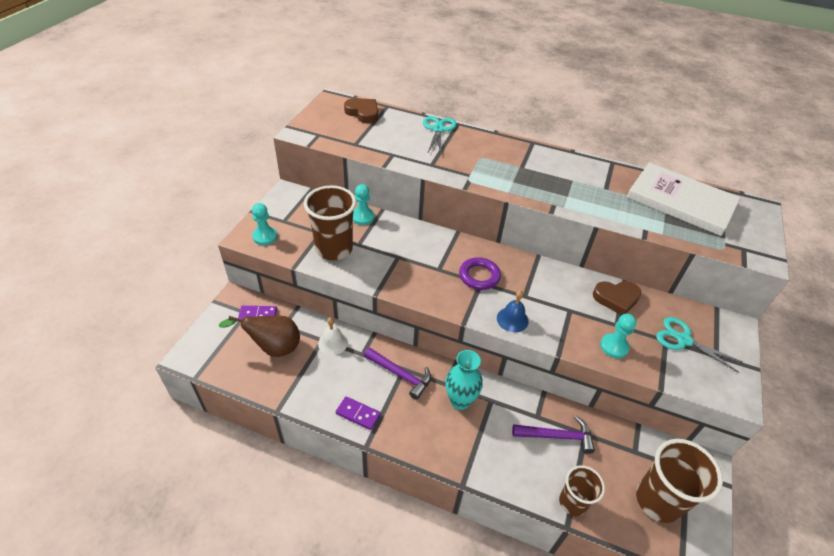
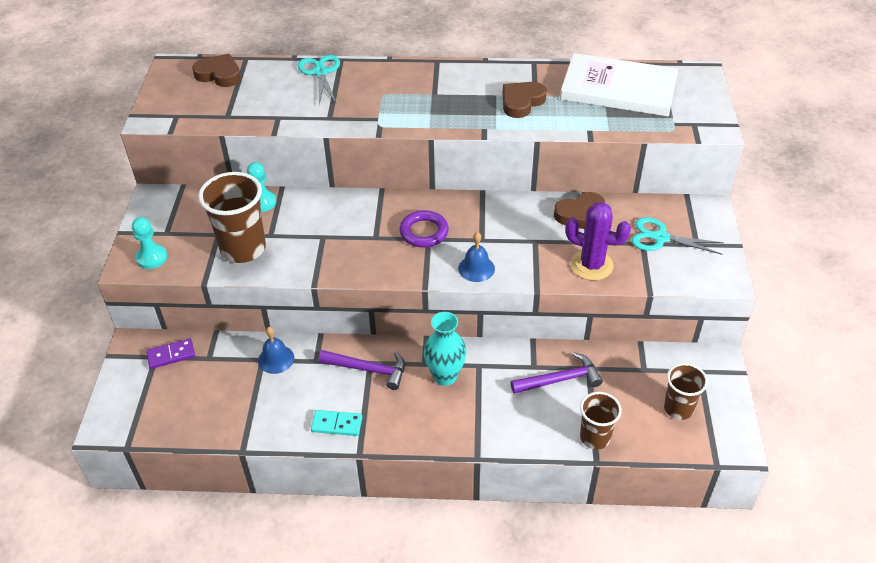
camera: 15 degrees left, 0 degrees up
brown pear [219,316,300,357] -> none
white bell [318,317,348,355] -> blue bell [258,327,294,374]
purple domino [336,396,381,430] -> turquoise domino [311,410,362,436]
turquoise pawn [600,314,636,358] -> purple cactus [565,202,631,280]
brown cup [636,439,723,523] -> brown cup [664,363,708,420], size x0.61
none -> brown heart [503,82,547,118]

